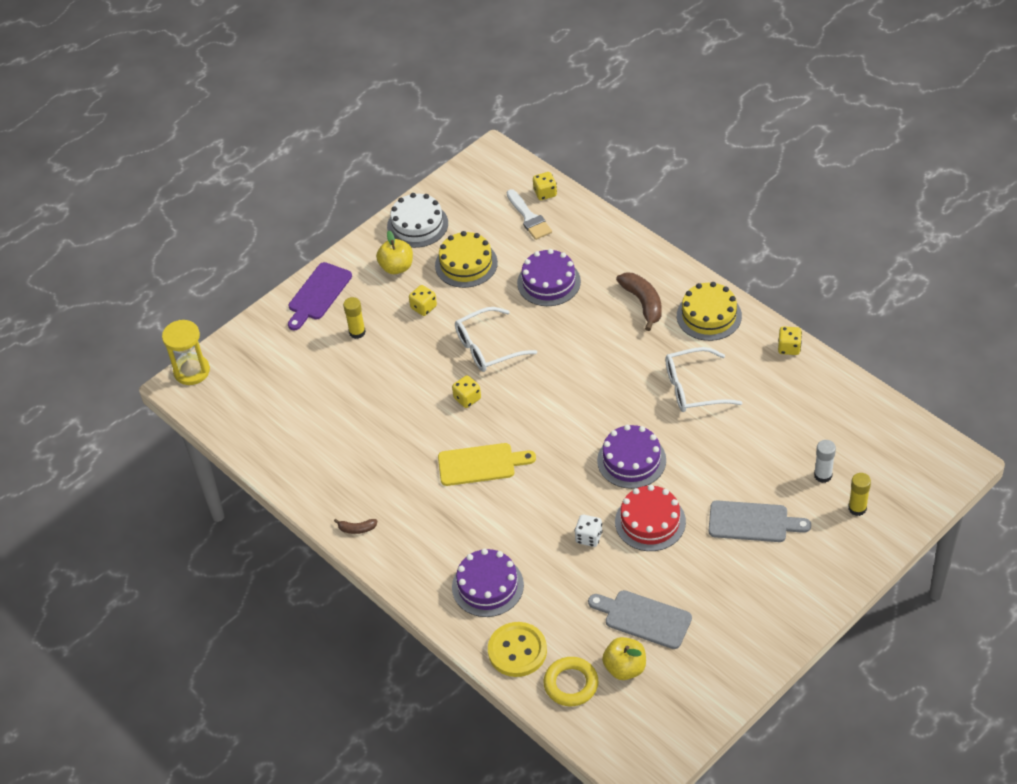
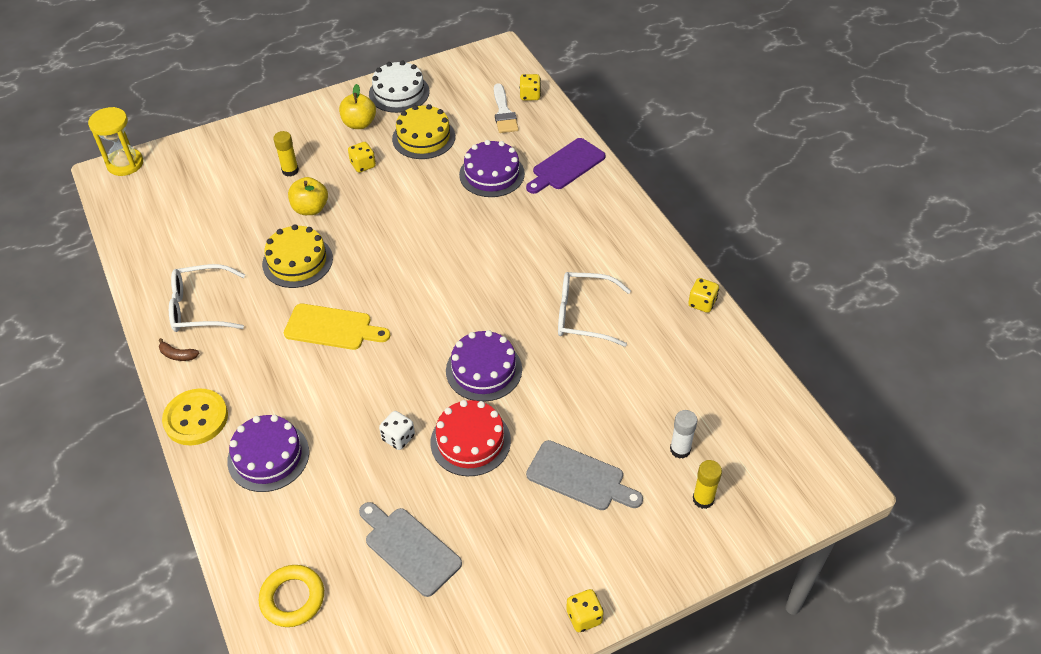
camera: 15 degrees right, 0 degrees up
purple cutting board [288,262,352,331] -> purple cutting board moved to [526,138,605,194]
yellow dice [452,375,481,408] -> yellow dice moved to [566,589,604,632]
white glasses [455,307,537,372] -> white glasses moved to [169,264,245,332]
yellow button [488,622,547,677] -> yellow button moved to [162,389,228,445]
yellow apple [602,637,646,680] -> yellow apple moved to [288,177,328,215]
brown banana [616,273,662,331] -> none
yellow cake [677,282,742,341] -> yellow cake moved to [262,224,333,288]

